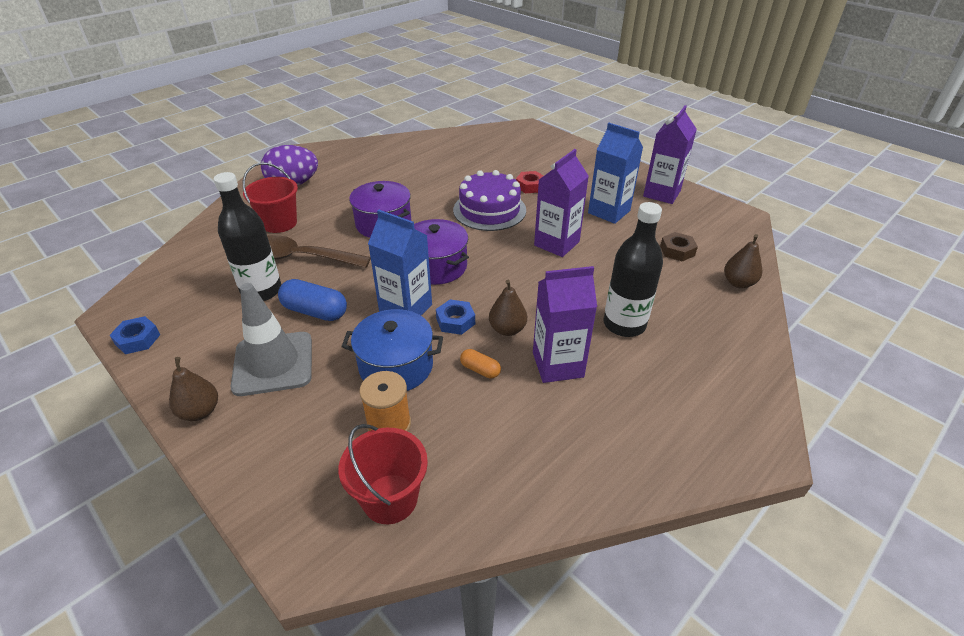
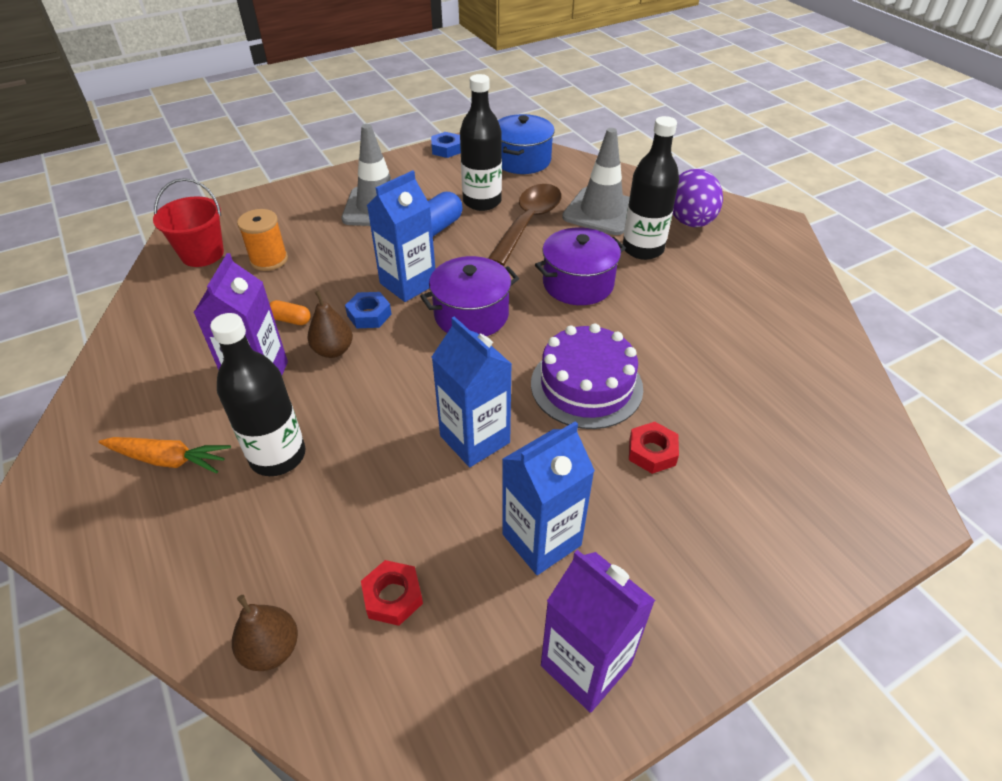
camera: 105 degrees right, 5 degrees up
brown pear [169,357,218,421] -> none
red bucket [243,163,298,233] -> grey traffic cone [562,128,630,235]
blue pot [341,309,443,391] -> blue pot moved to [498,114,554,174]
orange capsule [460,349,501,378] -> orange capsule turned 60 degrees clockwise [270,300,311,325]
purple carton [534,149,589,257] -> blue carton [432,316,512,467]
brown nut [660,232,698,262] -> red nut [361,560,423,626]
none -> orange carrot [99,437,231,473]
none -> black bottle [623,116,679,260]

